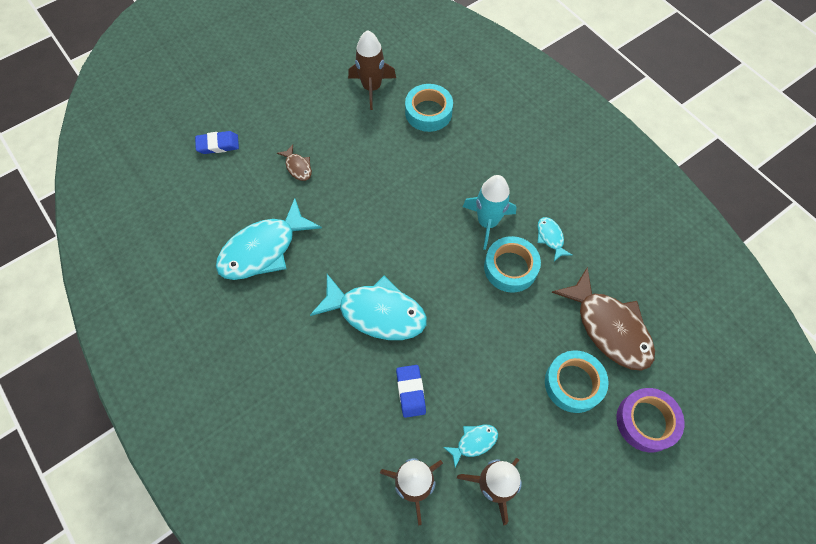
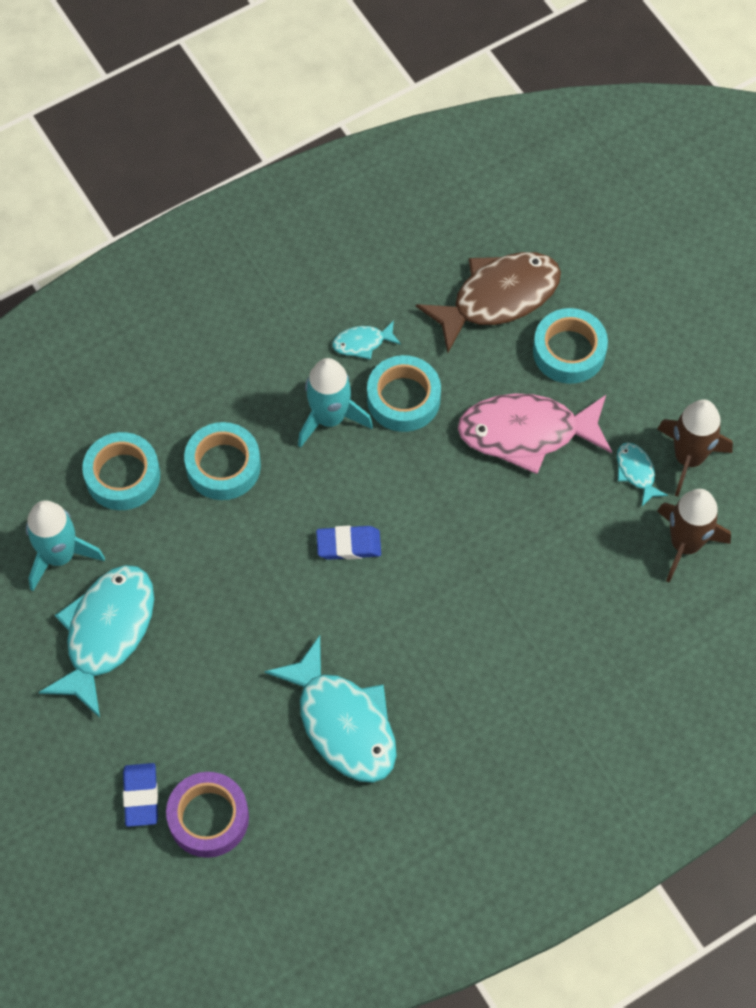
camera: 85 degrees left, 0 degrees up
brown fish [277,145,312,181] -> none
turquoise fish [310,274,427,340] -> turquoise fish moved to [39,565,154,718]
brown rocket [348,30,396,110] -> turquoise rocket [26,500,105,591]
blue eraser [396,365,426,418] -> blue eraser moved to [316,526,381,560]
purple tape [616,388,684,452] -> purple tape moved to [166,772,249,858]
none -> turquoise tape [184,422,261,500]
none -> pink fish [458,393,612,474]

